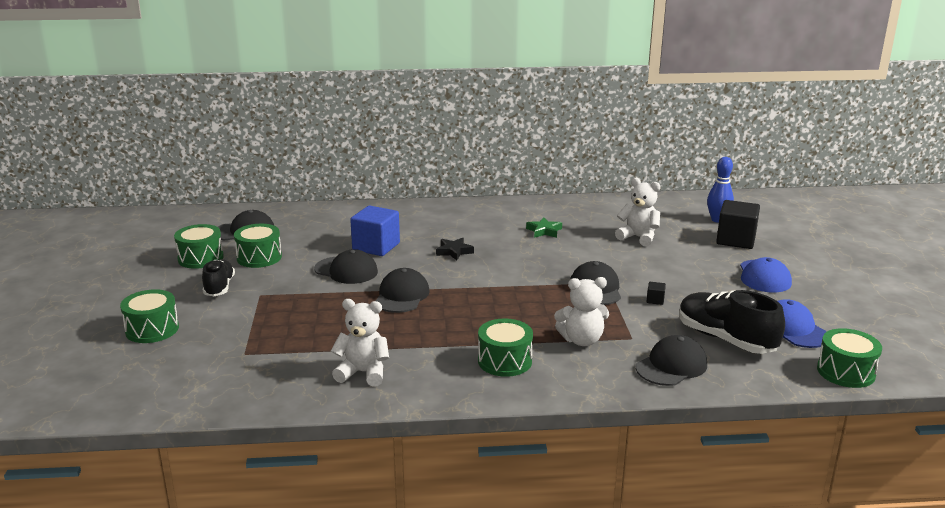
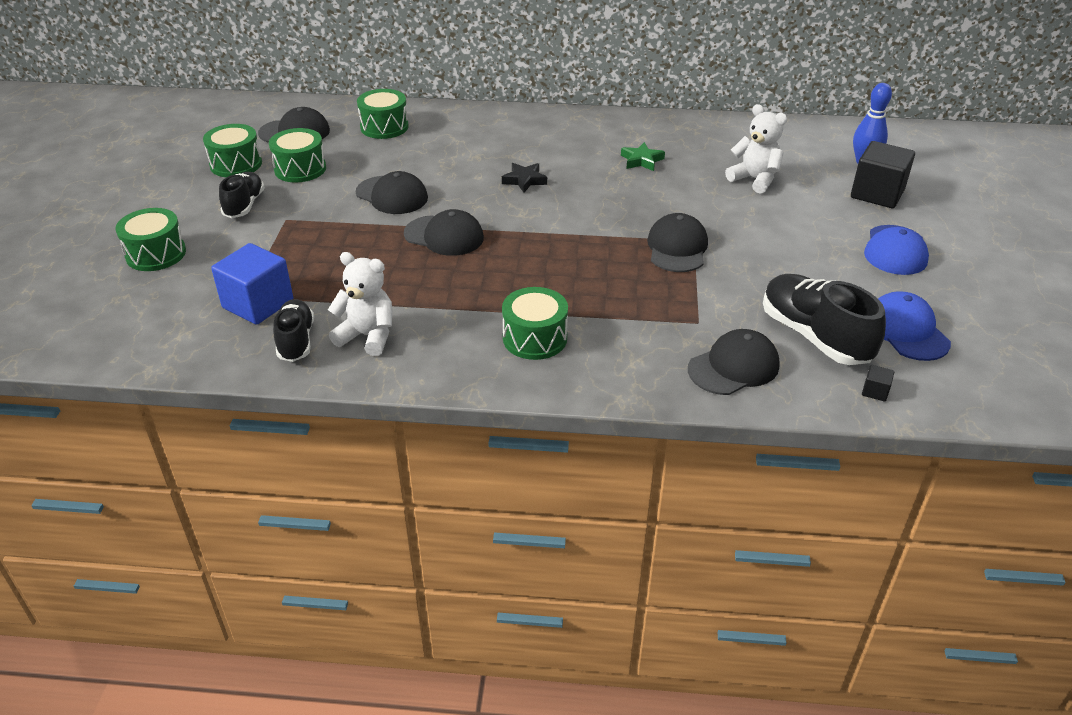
camera: 10 degrees right, 15 degrees up
blue cube [350,206,400,256] -> blue cube moved to [211,243,293,325]
black cap [376,268,430,313] -> black cap turned 90 degrees clockwise [404,209,484,256]
white teddy bear [554,277,609,346] -> none
black cube [647,282,666,305] -> black cube moved to [862,365,894,402]
green drum [817,328,882,388] -> green drum moved to [357,89,409,139]
none -> black shoe [273,299,314,362]

